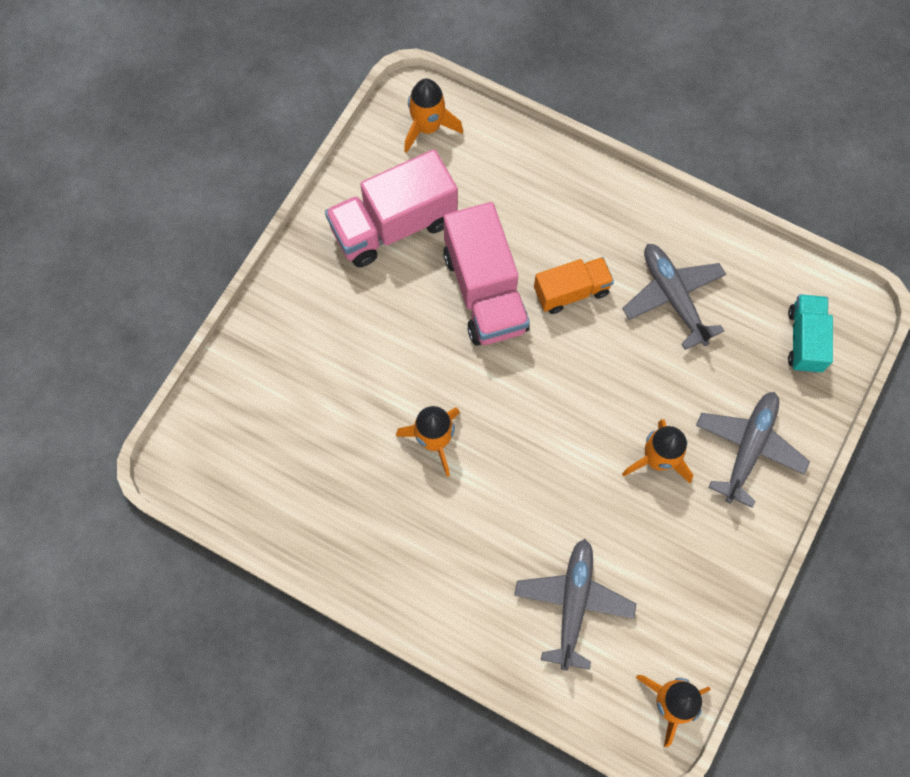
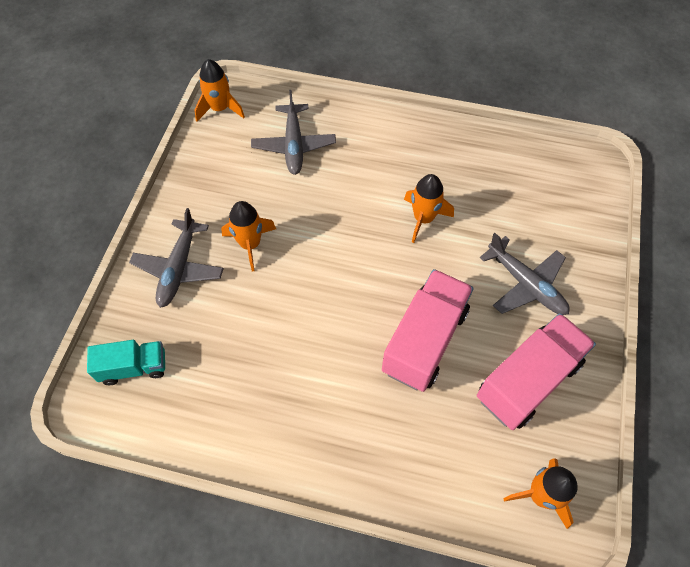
camera: 165 degrees right, 10 degrees down
pink truck [443,202,530,346] -> pink truck turned 60 degrees clockwise [382,269,474,392]
orange truck [534,257,614,314] -> none
grey plane [622,244,726,350] -> grey plane moved to [480,233,569,315]
turquoise truck [788,294,833,373] -> turquoise truck turned 90 degrees counterclockwise [87,340,165,385]

